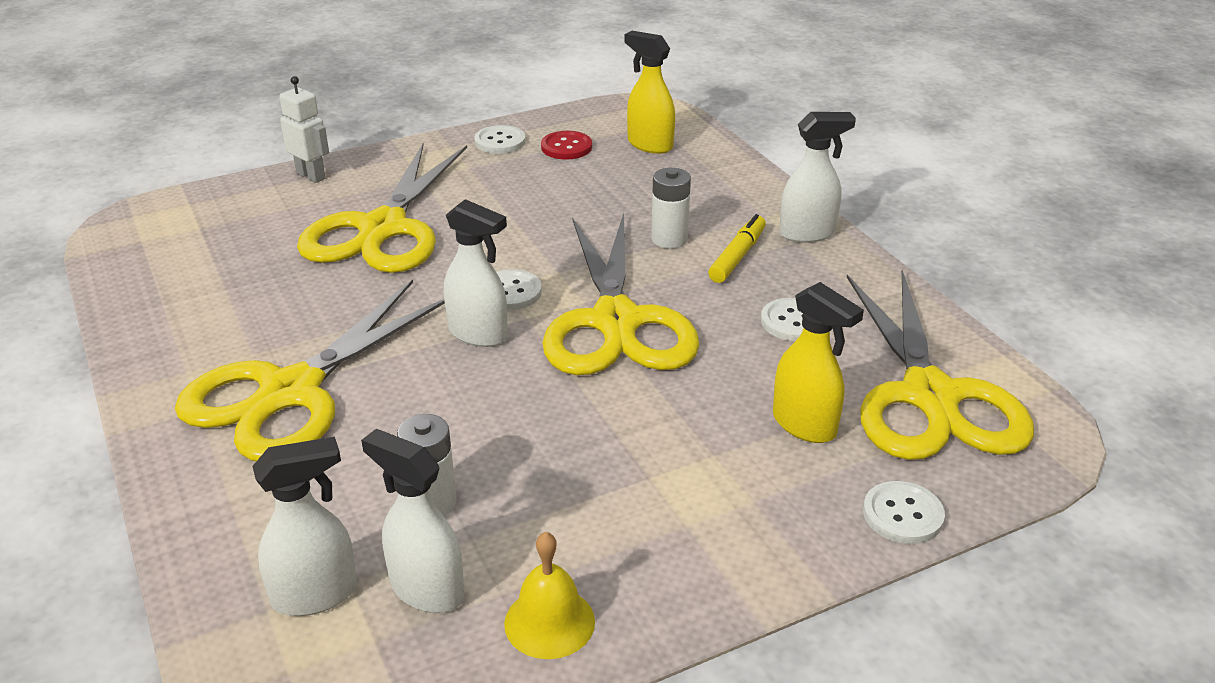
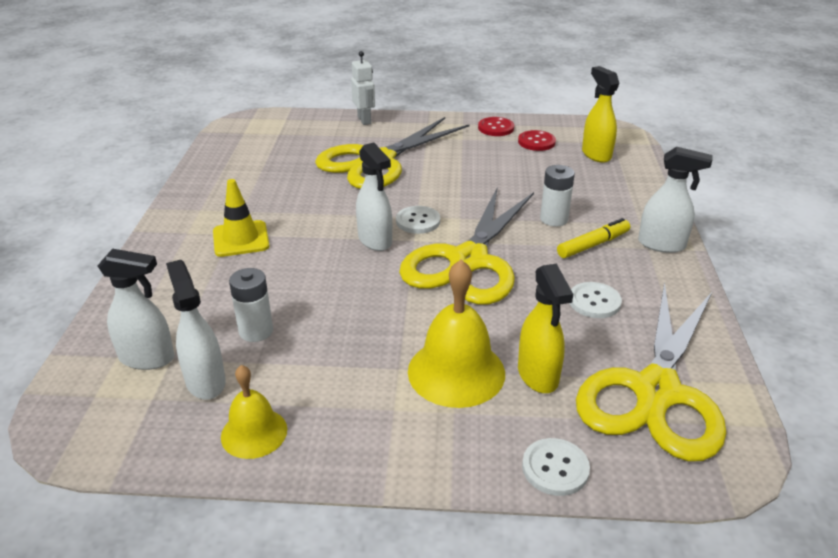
camera: 30 degrees right, 0 degrees up
yellow scissors [175,279,445,461] -> yellow traffic cone [213,179,270,257]
white button [475,125,525,154] -> red button [478,117,514,136]
none -> yellow bell [408,259,505,408]

